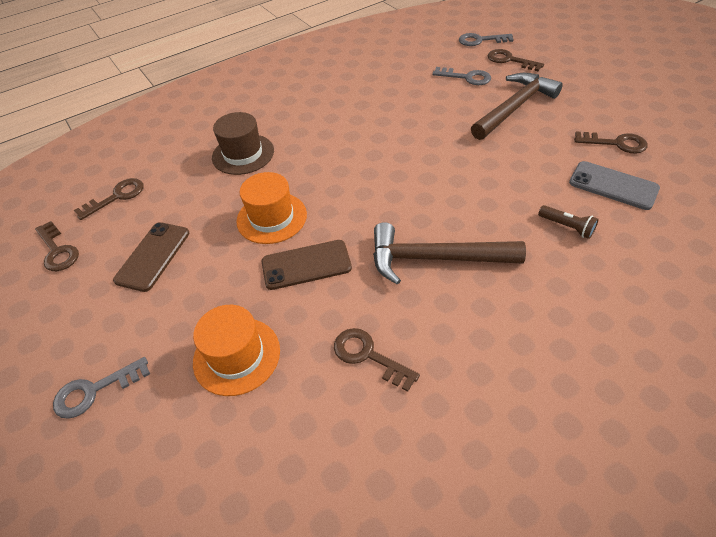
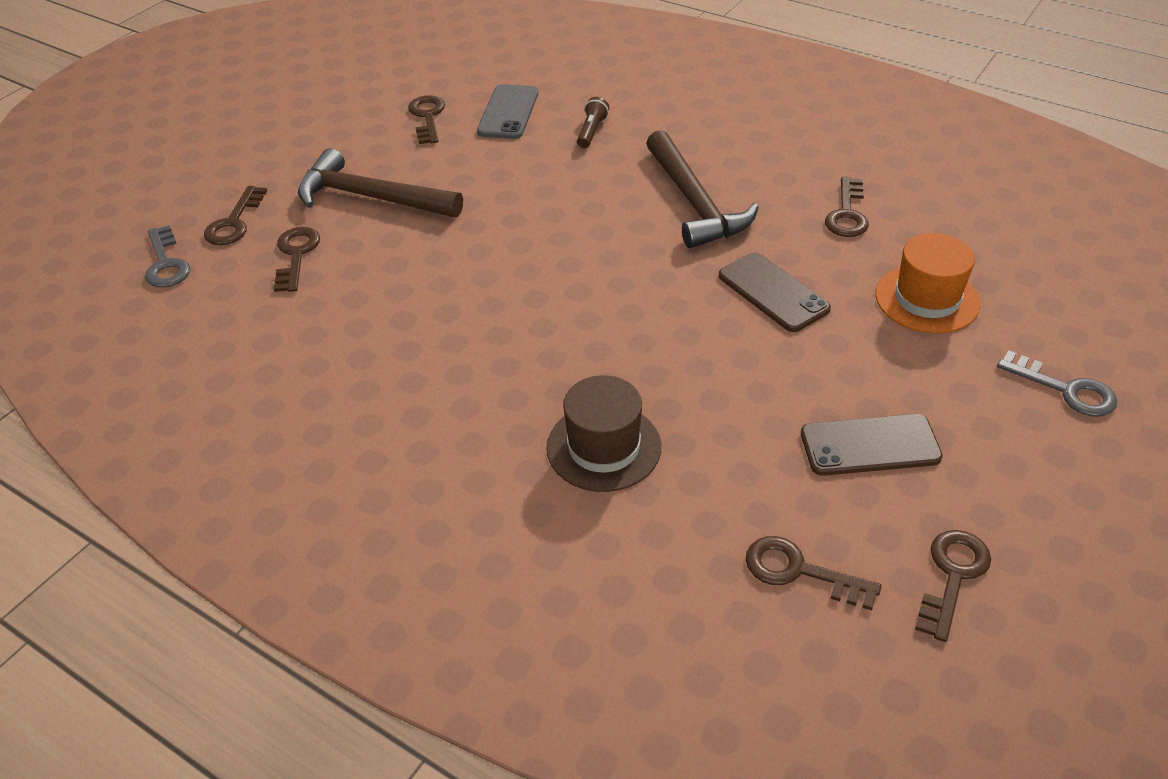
camera: 115 degrees left, 5 degrees down
orange hat [236,172,307,244] -> none
grey key [432,67,491,85] -> brown key [274,227,320,292]

